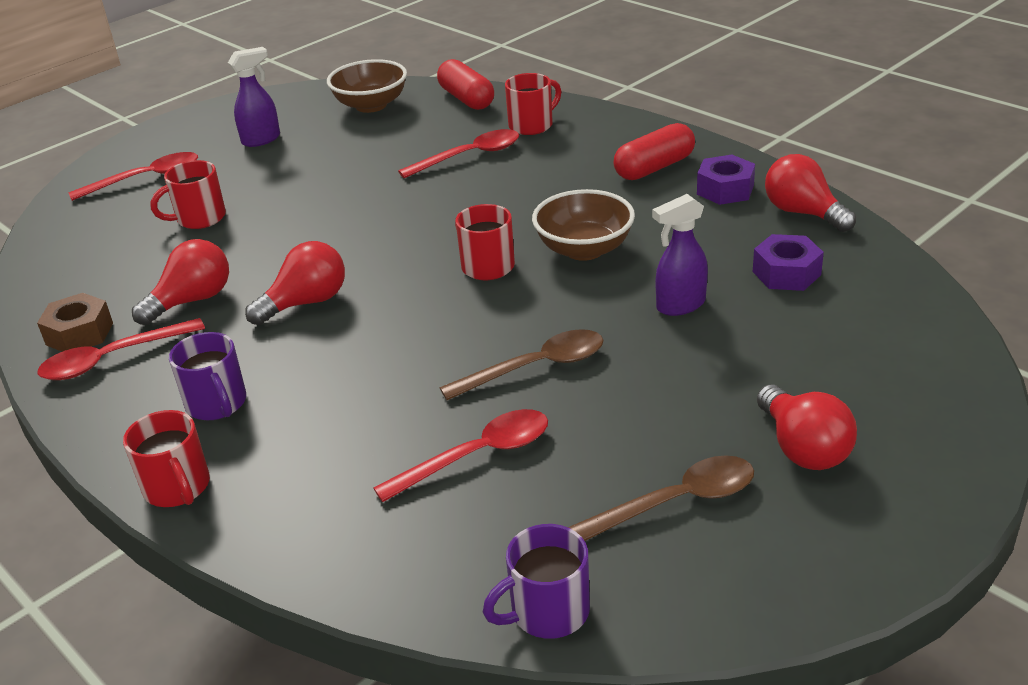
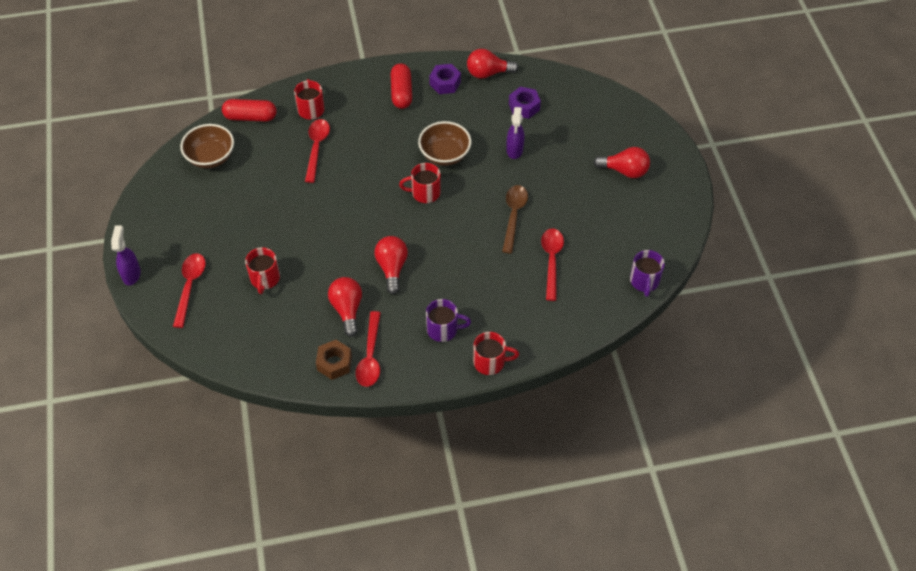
camera: 60 degrees left, 20 degrees up
purple spray bottle [228,47,280,147] -> purple spray bottle moved to [111,225,141,285]
brown spoon [568,455,754,541] -> none

